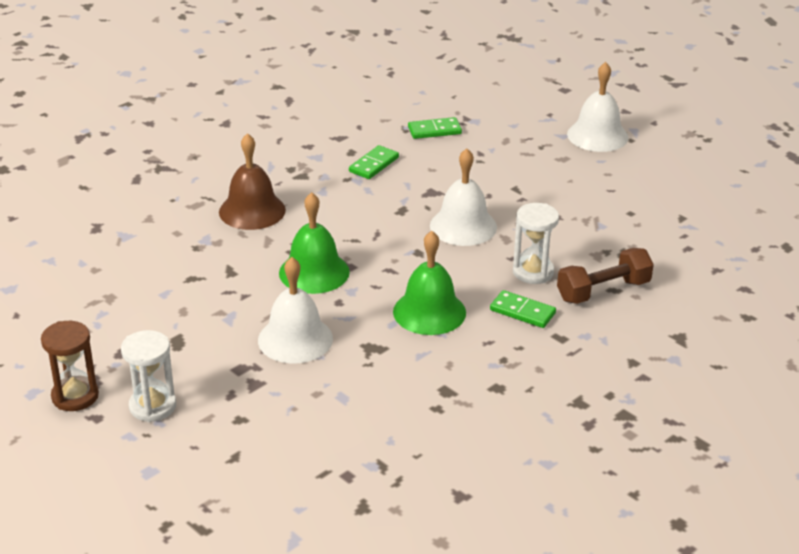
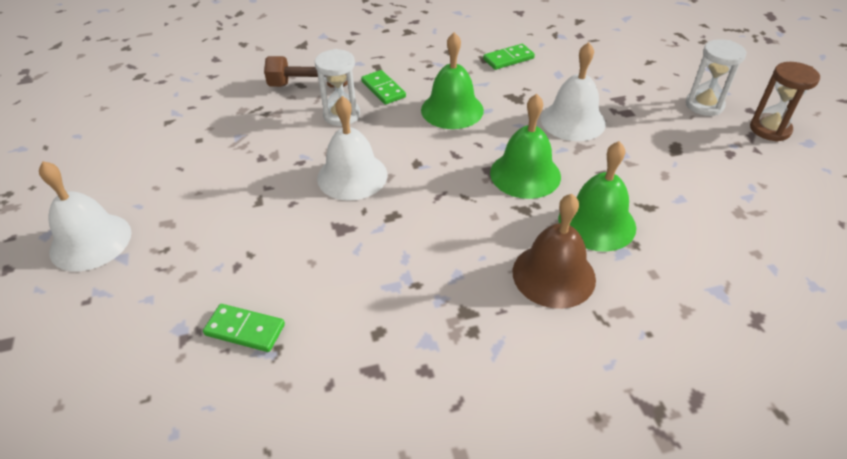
camera: 150 degrees left, 10 degrees up
green domino [349,145,399,179] -> green domino moved to [483,44,535,70]
none -> green bell [558,141,636,252]

